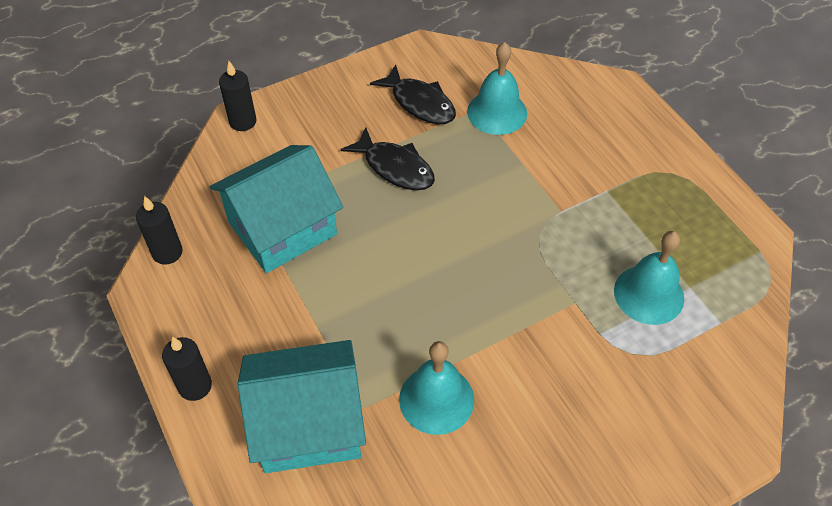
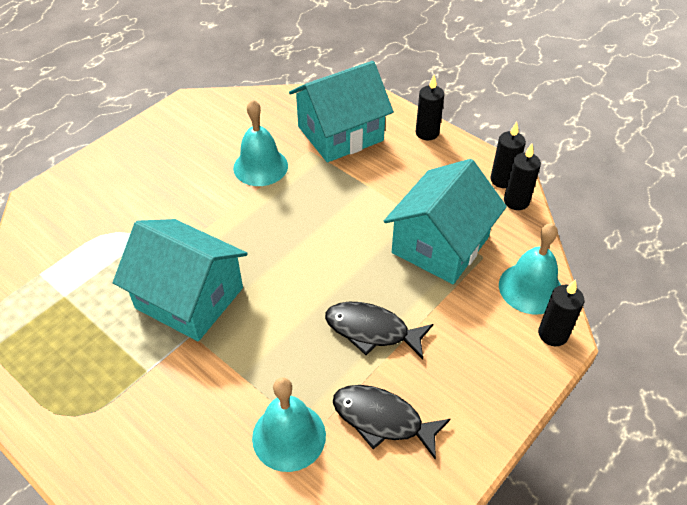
camera: 160 degrees right, 5 degrees down
turquoise bell [614,231,684,325] -> turquoise bell moved to [499,223,561,315]
none -> turquoise house [113,219,248,341]
none -> black candle [490,122,526,188]

